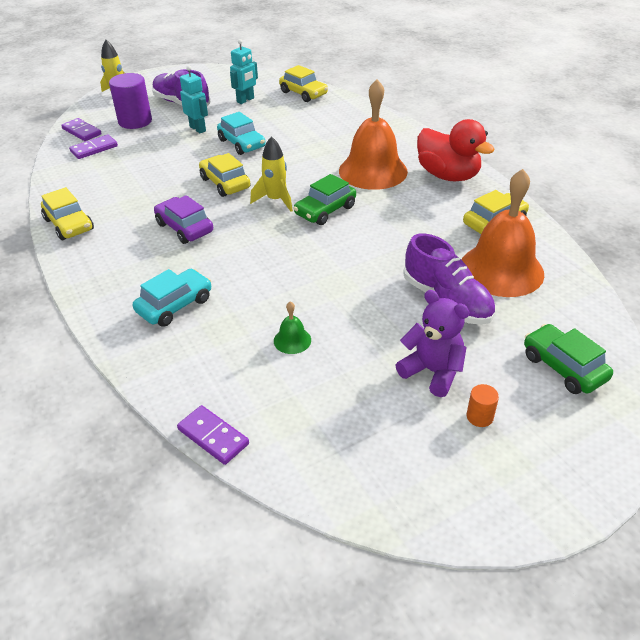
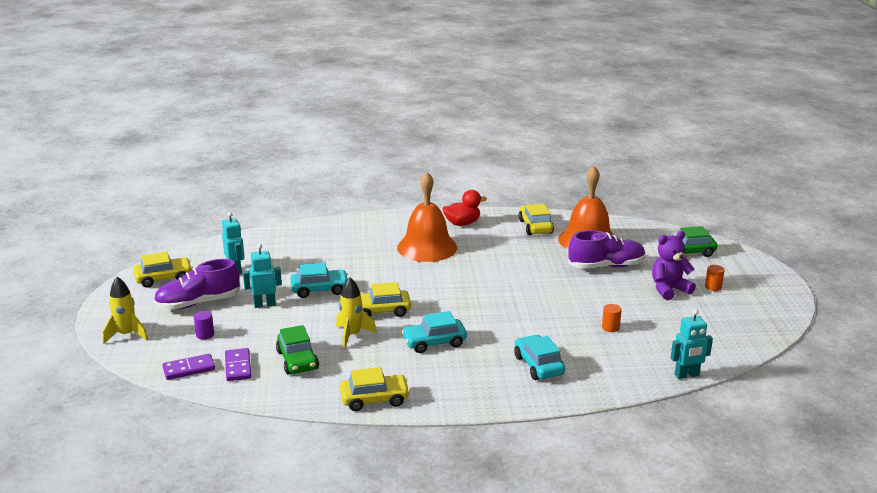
camera: 65 degrees left, 15 degrees down
purple cylinder [109,73,152,129] -> purple cylinder [194,311,214,340], size x0.47
purple car [154,195,213,244] -> turquoise car [401,311,467,353]
purple domino [177,405,249,465] -> turquoise robot [671,309,713,379]
yellow rocket [250,136,293,212] -> yellow rocket moved to [336,277,377,349]
green bell [274,301,311,354] -> orange cylinder [602,304,622,332]
yellow car [279,65,328,102] -> yellow car moved to [133,252,193,288]
green car [293,174,356,225] -> green car moved to [276,325,319,375]
red duck [417,119,495,181] -> red duck [443,190,487,226], size x0.66

